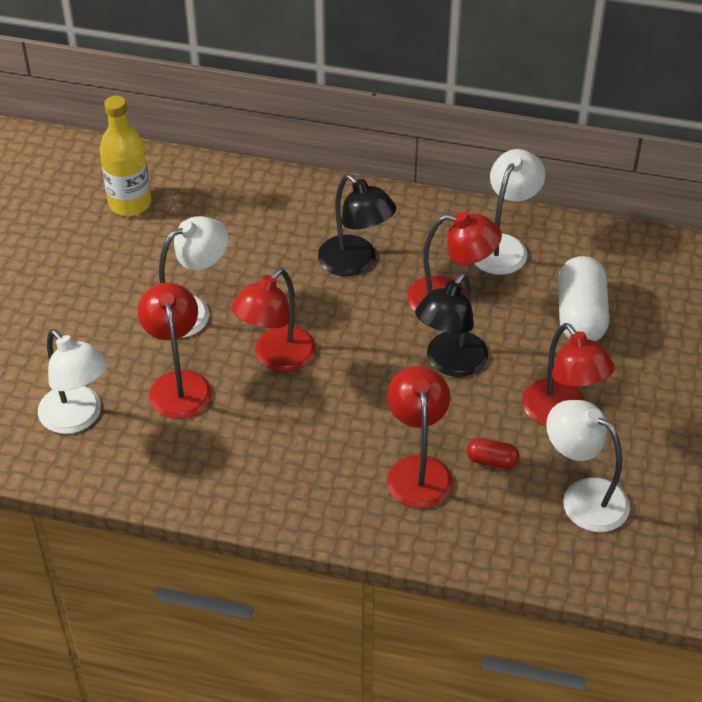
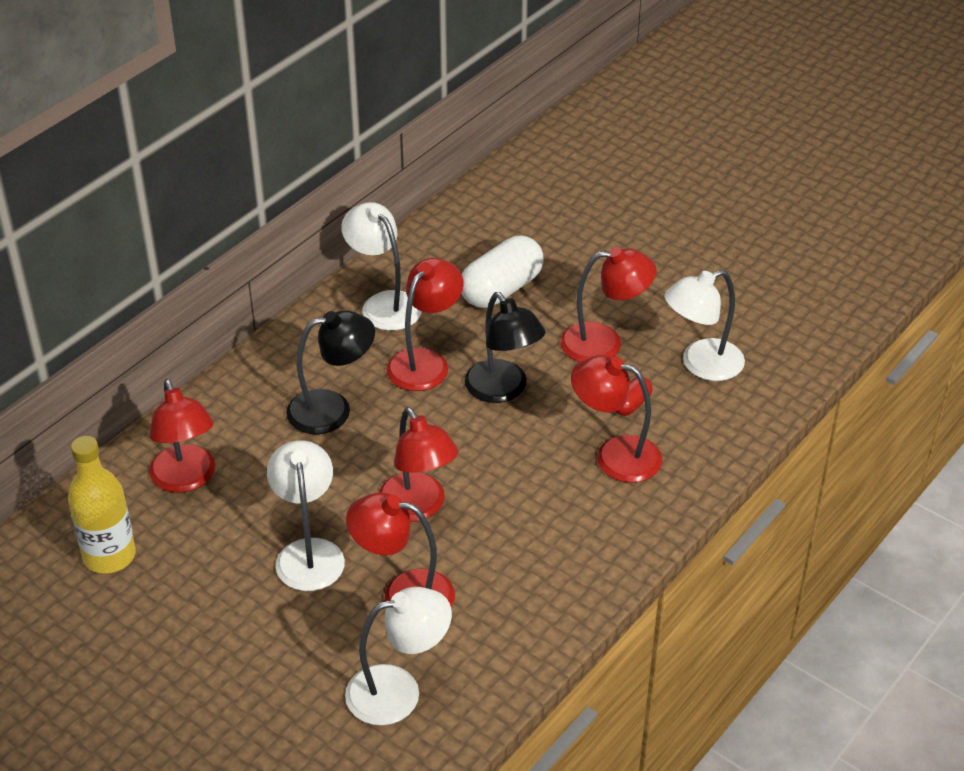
camera: 65 degrees left, 5 degrees down
white capsule [558,256,609,341] -> white capsule turned 75 degrees counterclockwise [462,236,544,308]
none -> red lamp [149,379,215,493]

